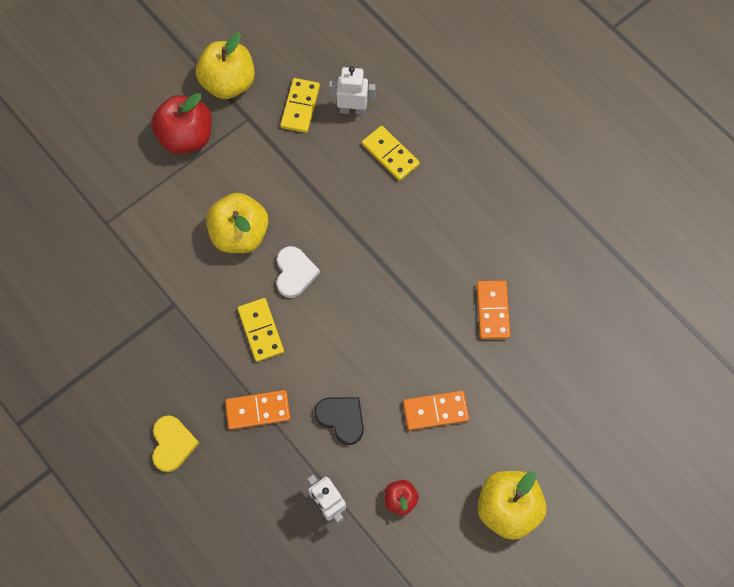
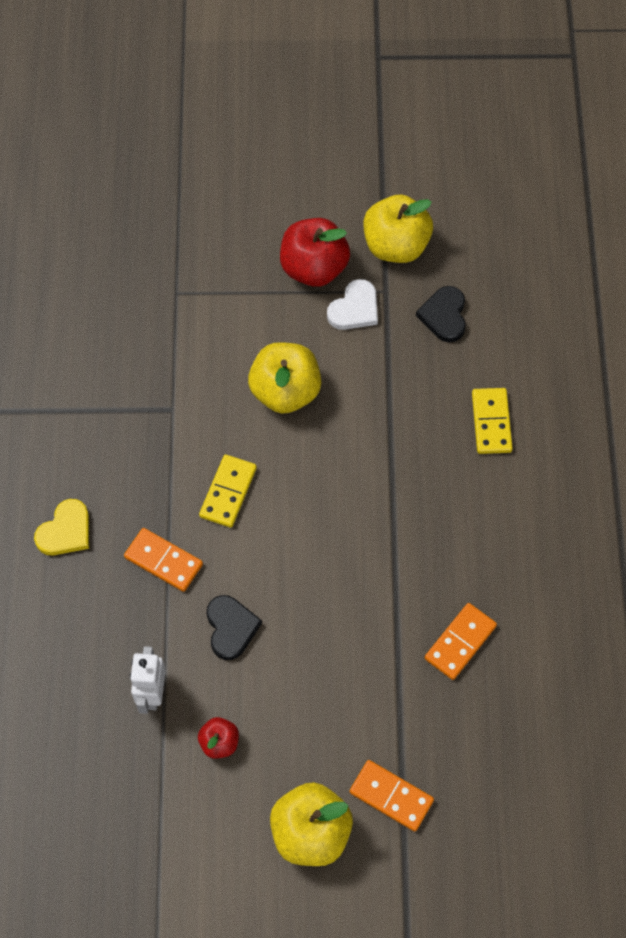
camera: 40 degrees right, 5 degrees down
white heart [276,246,320,298] -> white heart moved to [327,279,378,330]
yellow domino [280,78,320,133] -> black heart [416,286,466,342]
white robot [329,66,376,115] -> none
orange domino [403,391,469,430] -> orange domino moved to [349,760,434,831]

